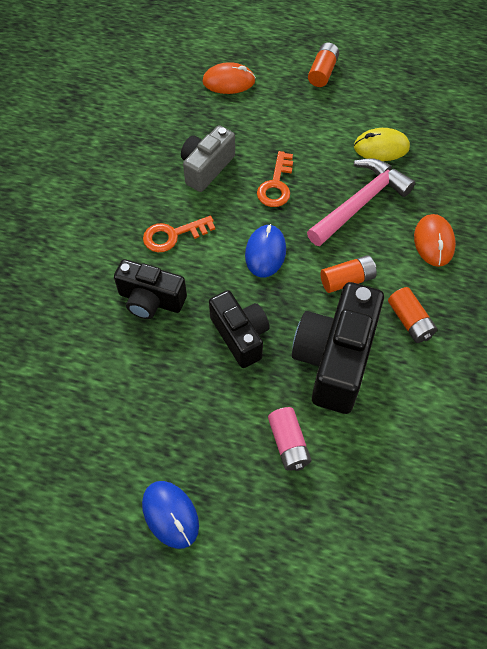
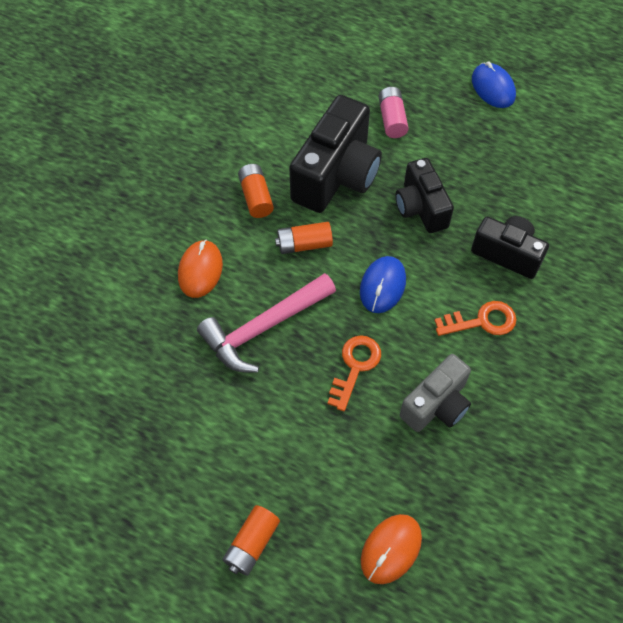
camera: 170 degrees left, 0 degrees up
orange mouse [202,62,256,94] -> orange mouse turned 60 degrees counterclockwise [361,514,422,584]
yellow mouse [354,128,410,161] -> none

